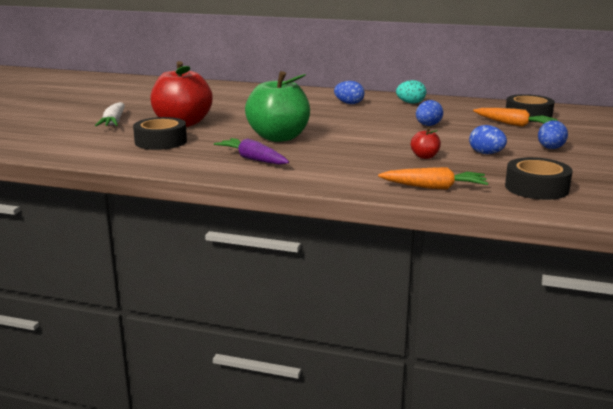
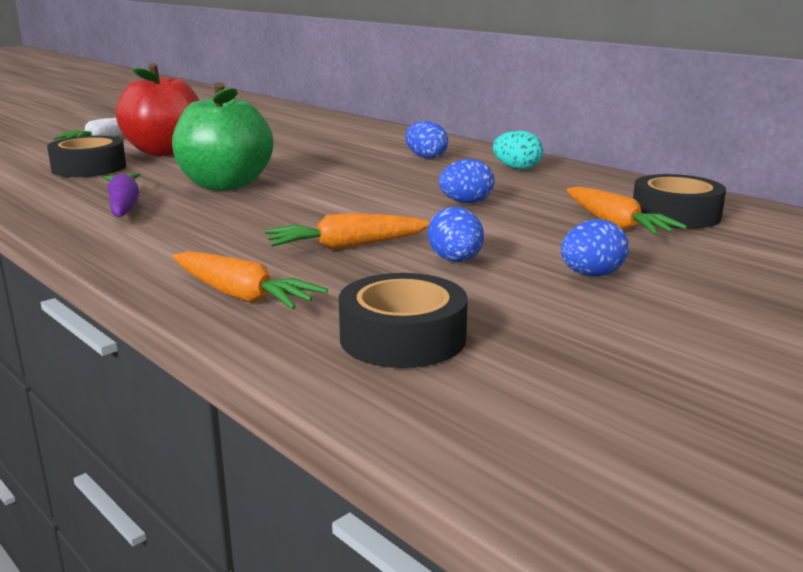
camera: 30 degrees right, 0 degrees up
red apple [411,127,441,159] -> orange carrot [265,213,430,250]

